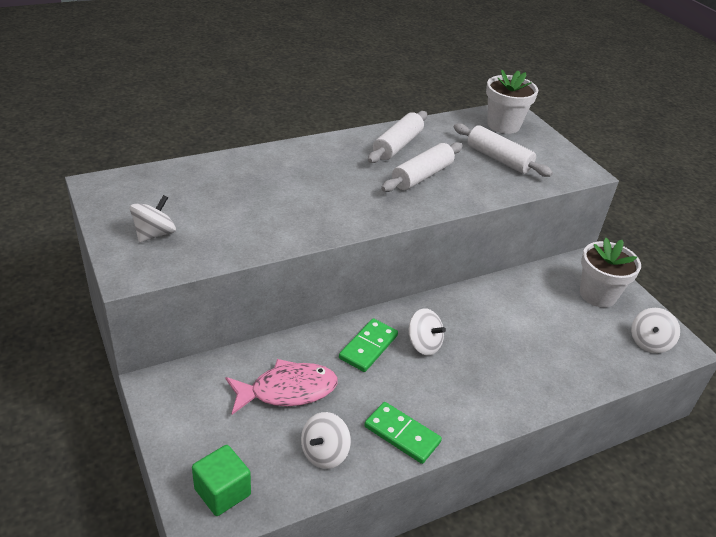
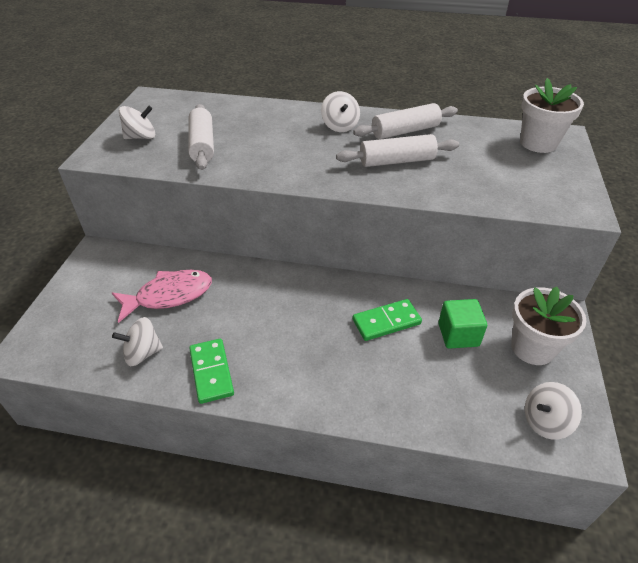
camera: 40 degrees right, 5 degrees up
green cube [192,445,251,516] -> green cube moved to [438,299,487,349]
pink fish [225,359,338,415] -> pink fish turned 45 degrees counterclockwise [112,270,212,323]
green domino [339,318,398,372] -> green domino moved to [353,299,422,341]
white spinning top [408,308,446,355] -> white spinning top moved to [321,91,360,132]
white rolling pin [454,123,553,177] -> white rolling pin moved to [188,104,214,170]

